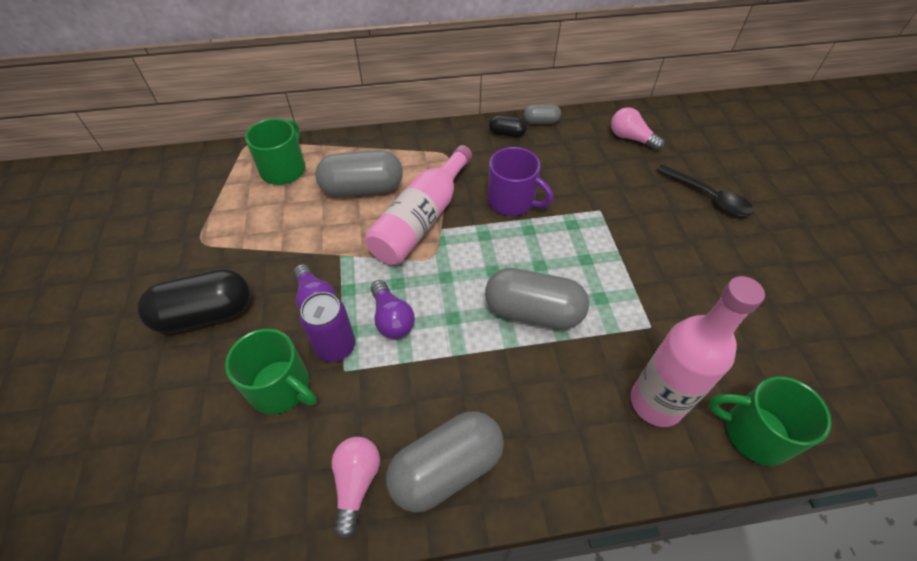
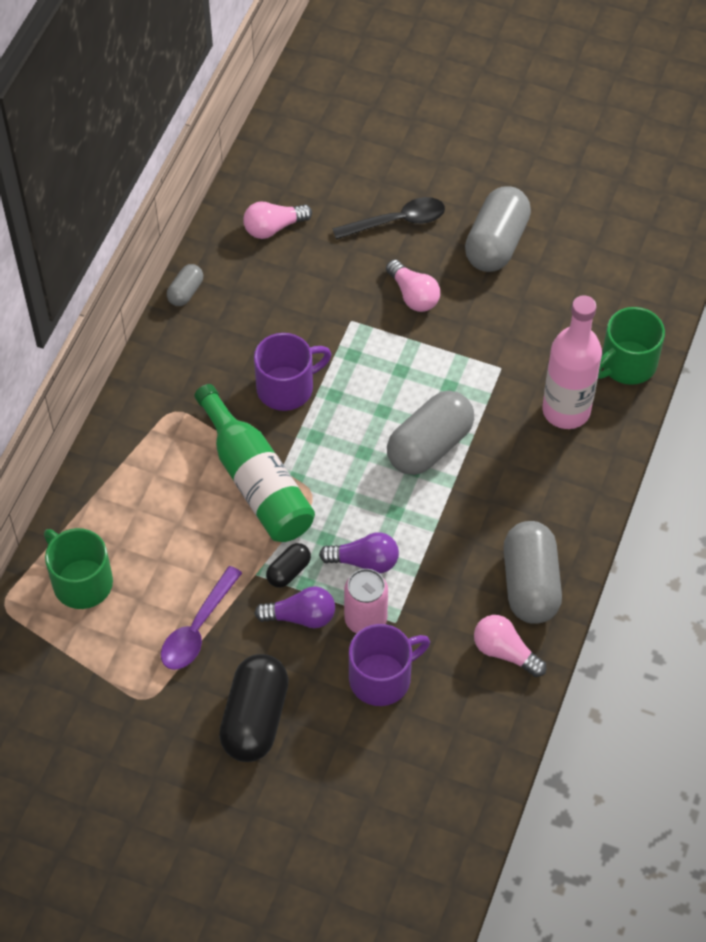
camera: 60 degrees left, 5 degrees up
green mug [225,329,317,414] -> purple mug [349,624,430,706]
purple can [299,292,355,362] -> pink can [344,569,388,634]
grey capsule [315,150,403,197] -> grey capsule moved to [465,186,531,272]
pink bottle [365,145,472,265] -> green bottle [194,384,315,542]
black capsule [489,115,527,137] -> black capsule moved to [266,543,311,588]
none -> purple spoon [161,566,242,670]
none -> pink light bulb [386,259,440,312]

